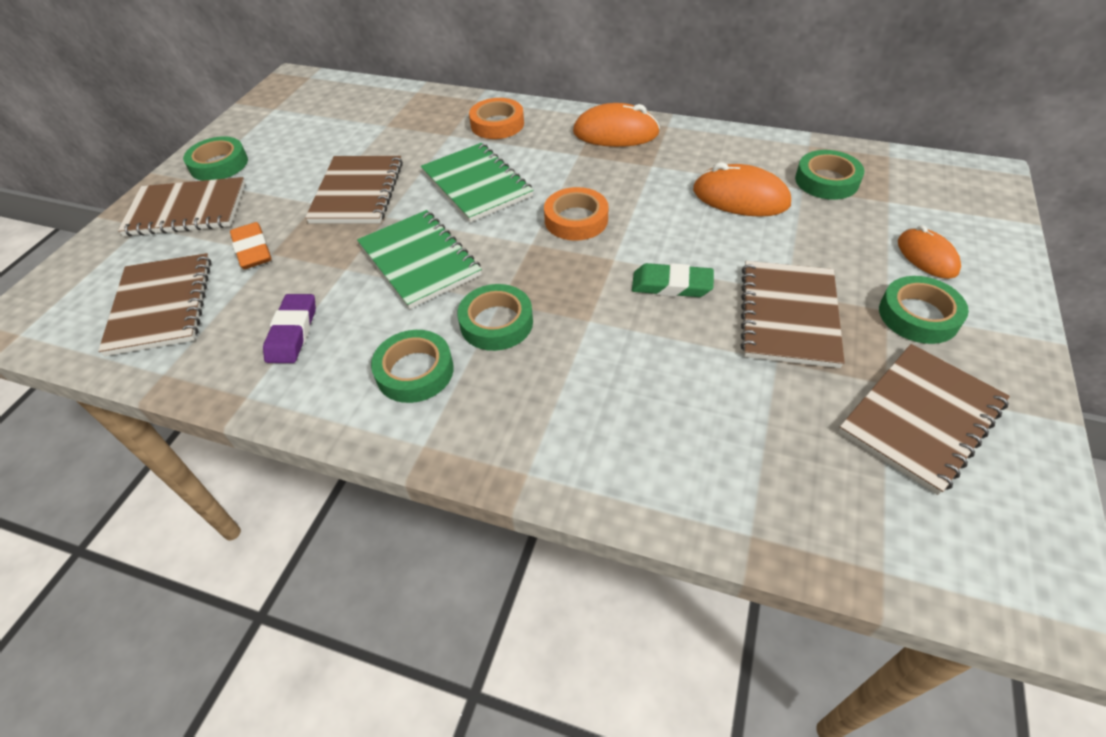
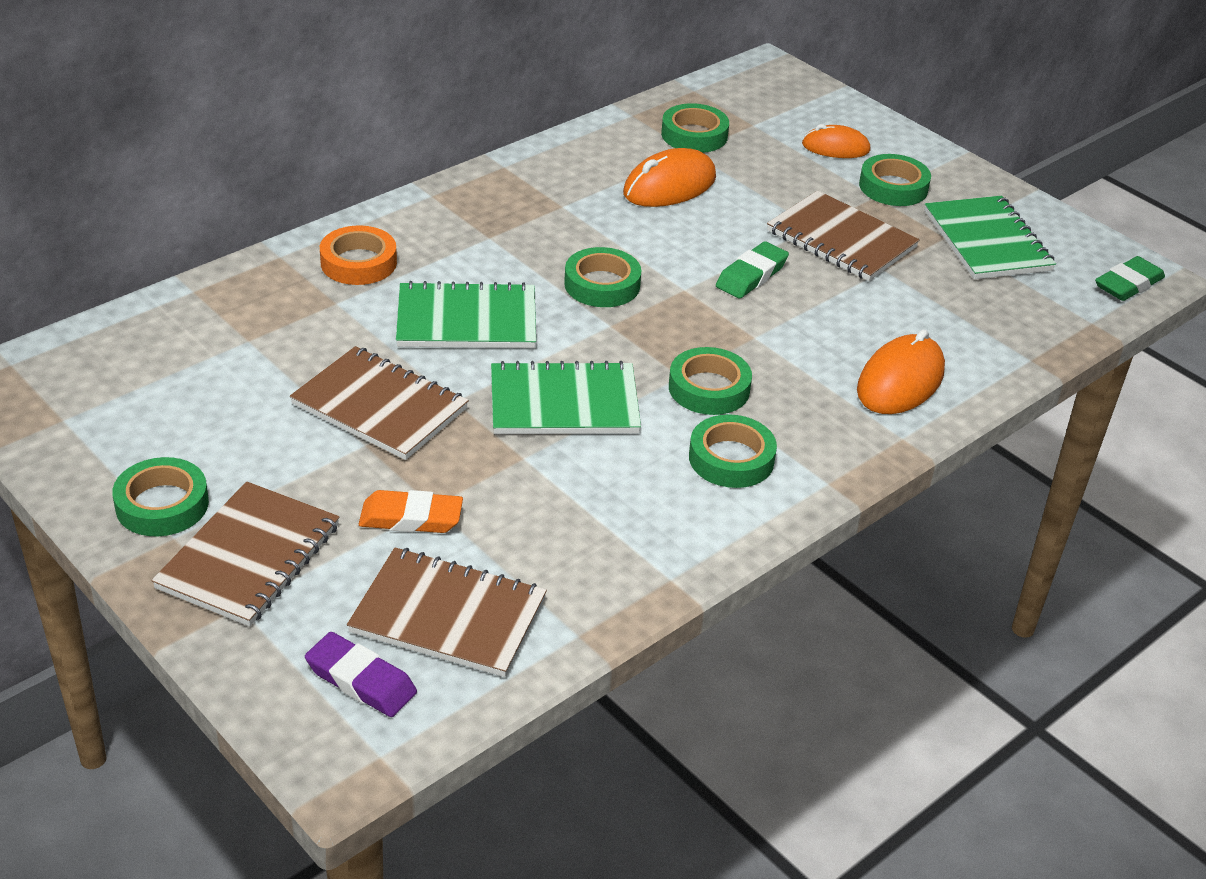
camera: 65 degrees left, 10 degrees down
purple eraser [263,294,316,363] -> purple eraser moved to [305,632,417,717]
orange tape [544,187,609,241] -> green tape [564,247,641,307]
orange mouse [573,103,660,147] -> orange mouse moved to [857,329,945,414]
brown notebook [838,344,1010,495] -> green notebook [925,196,1056,279]
none -> green eraser [1095,256,1165,301]

